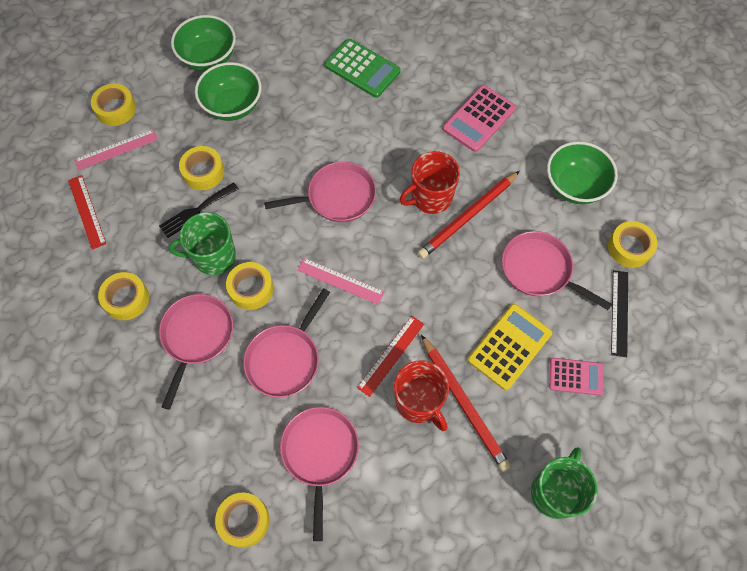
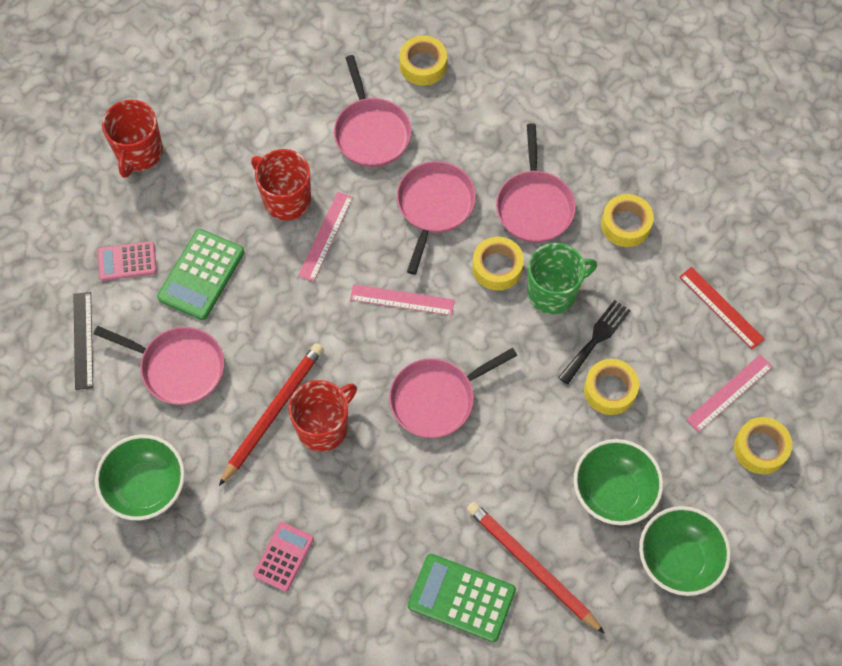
camera: 165 degrees right, 0 degrees up
red ruler [357,316,424,397] -> pink ruler [298,192,353,282]
red pencil [421,335,511,472] -> red pencil moved to [467,502,605,634]
pink calculator [443,85,516,152] -> pink calculator [253,522,314,592], size x0.65
yellow calculator [468,304,552,390] -> green calculator [157,229,244,320]
green mug [531,448,597,519] -> red mug [102,100,163,178]
yellow tape [608,221,658,268] -> none

